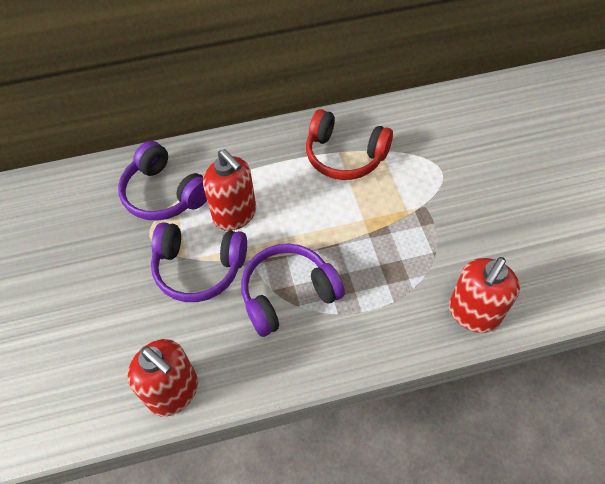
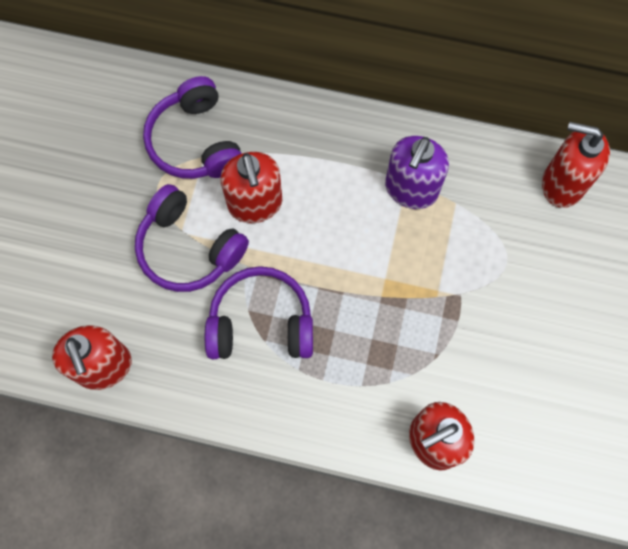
camera: 25 degrees right, 15 degrees up
red headphones [306,109,393,180] -> purple soap dispenser [385,136,449,209]
none -> red soap dispenser [542,122,610,208]

